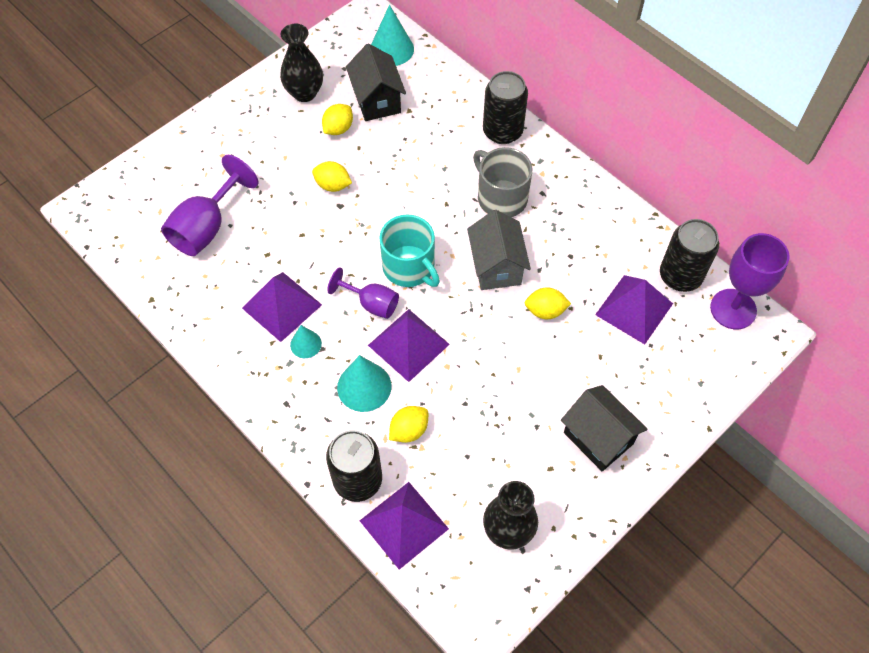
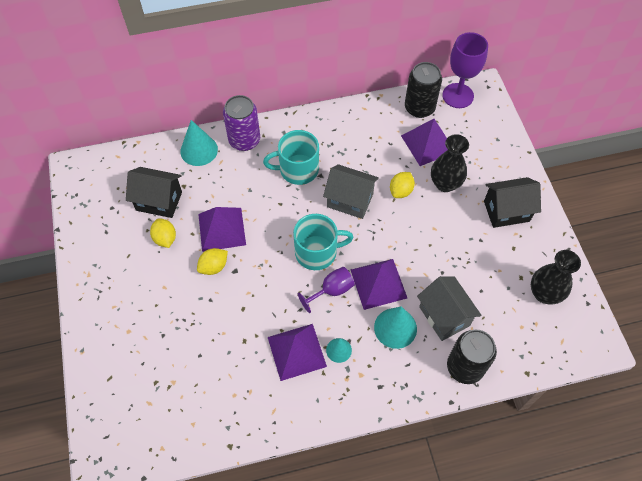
camera: 60 degrees left, 0 degrees up
purple goblet [161,155,258,256] -> none
black vase [280,24,323,102] -> black vase moved to [431,134,469,192]
purple pyramid [360,482,449,570] -> purple pyramid moved to [198,207,246,252]
turquoise cone [371,5,414,66] -> turquoise cone moved to [181,120,218,166]
yellow lemon [389,406,428,443] -> grey house [417,276,482,341]
grey mug [473,147,533,217] -> turquoise mug [263,130,319,185]
black can [483,71,528,144] -> purple can [223,95,260,151]

